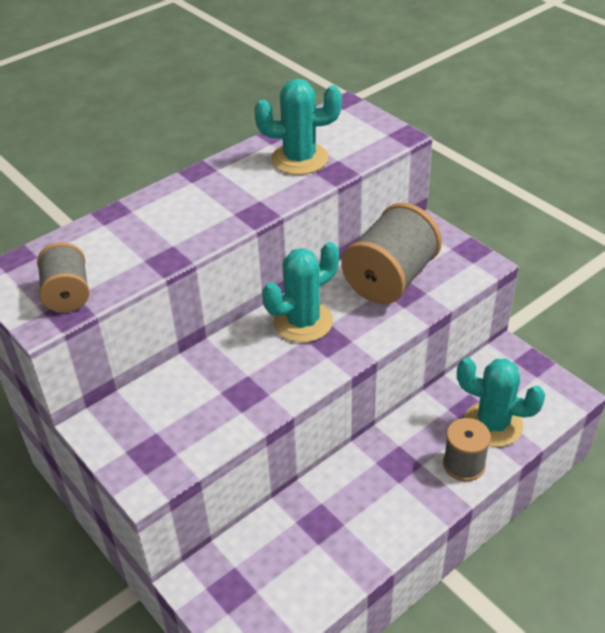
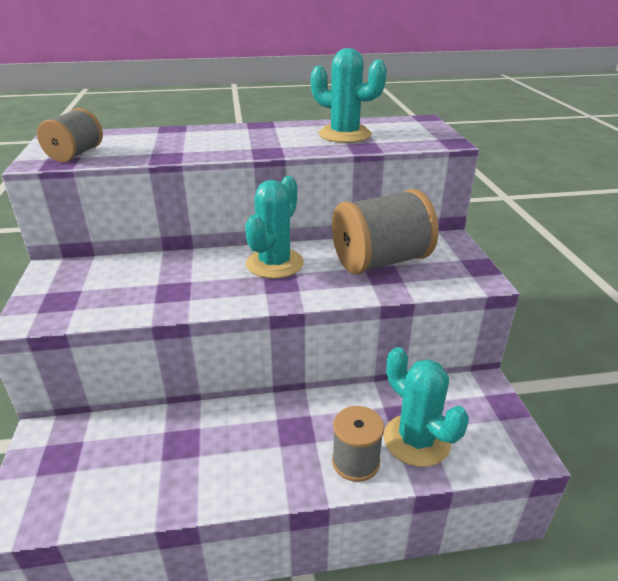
camera: 30 degrees right, 10 degrees down
turquoise cactus [262,242,339,343] -> turquoise cactus turned 60 degrees counterclockwise [245,176,304,279]

